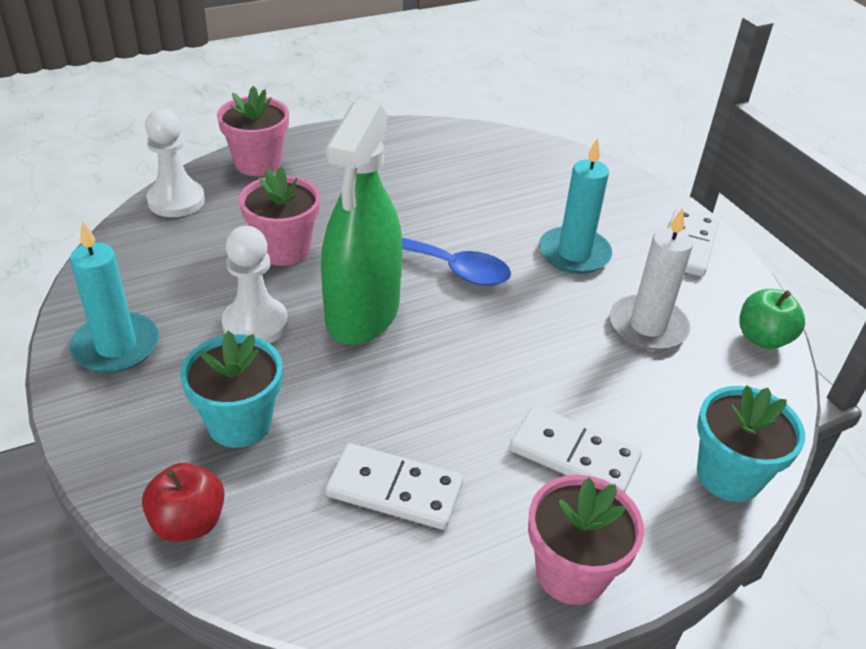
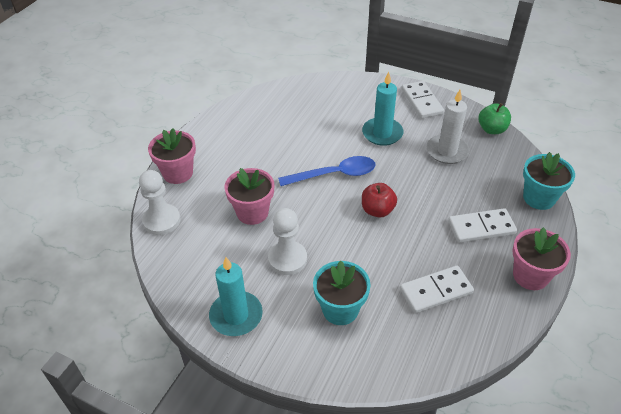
camera: 35 degrees left, 5 degrees up
red apple [142,463,225,542] -> red apple moved to [362,183,397,217]
green spray bottle [321,100,403,345] -> none

